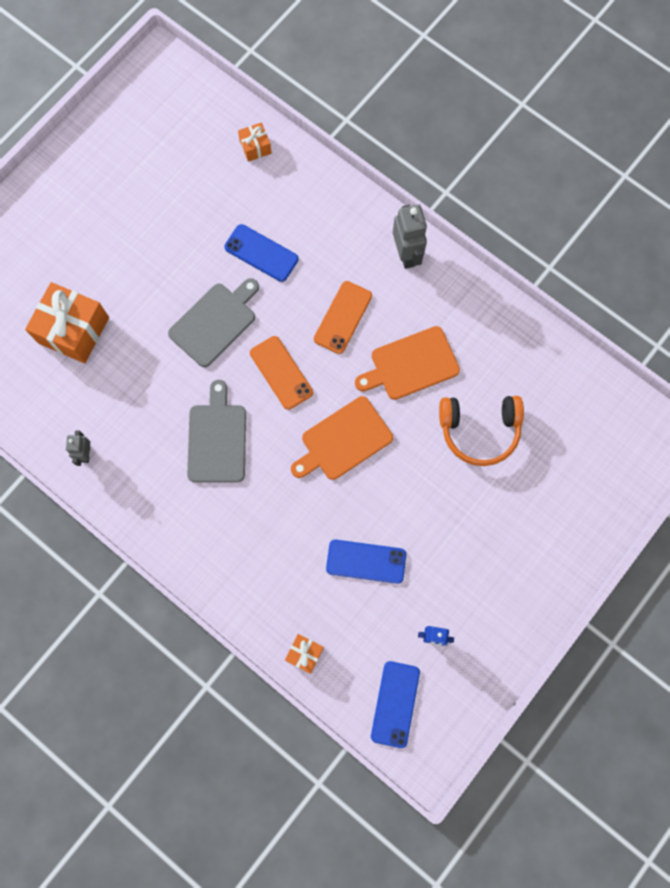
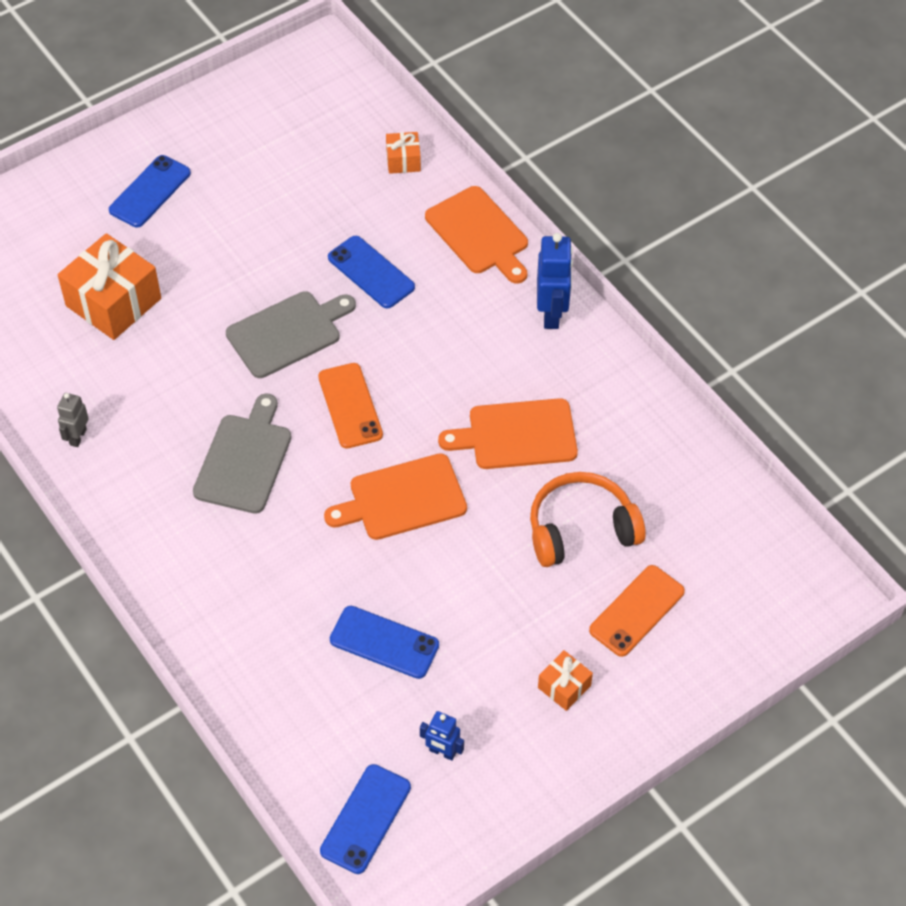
camera: 15 degrees right, 20 degrees down
orange gift [285,634,324,674] -> orange gift moved to [538,650,593,711]
orange phone [314,281,372,354] -> orange phone moved to [589,565,685,657]
grey robot [393,204,427,269] -> blue robot [537,233,573,329]
orange headphones [439,396,524,466] -> orange headphones turned 150 degrees clockwise [530,472,646,567]
none -> blue phone [109,155,191,227]
none -> orange cutting board [425,186,528,284]

